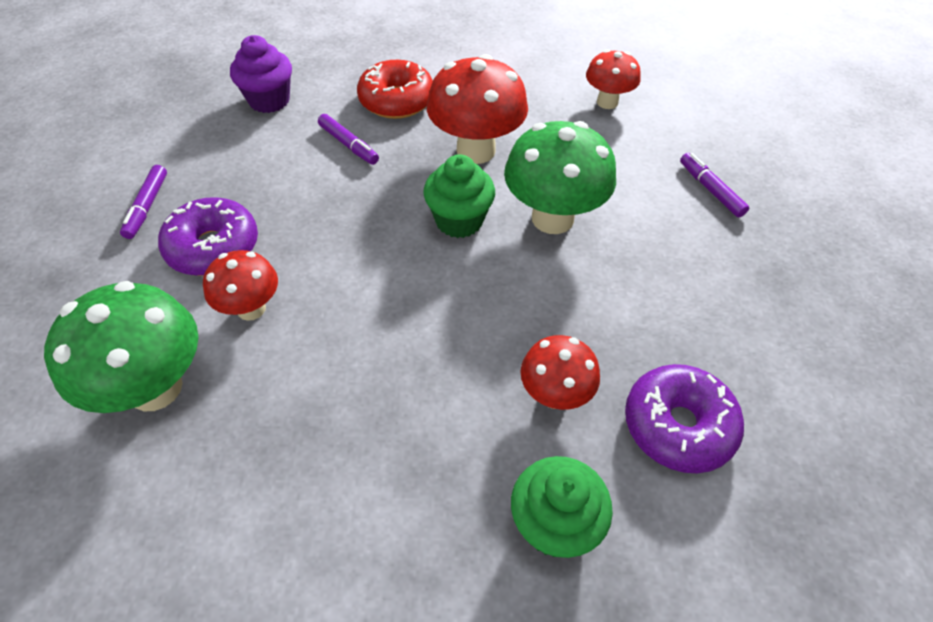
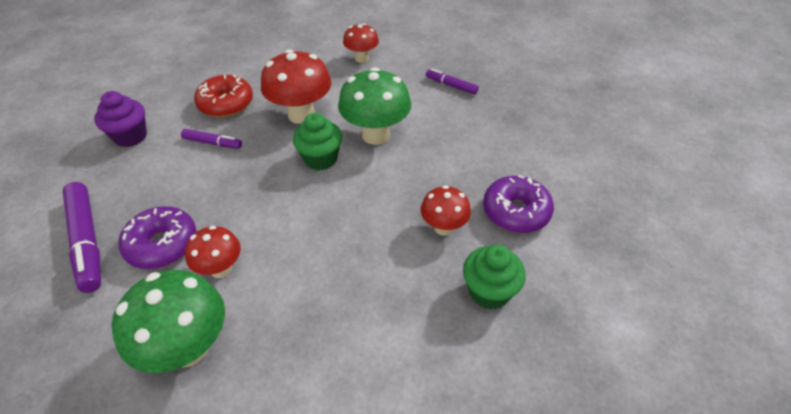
camera: 30 degrees left, 5 degrees down
purple marker [120,165,167,239] -> purple marker [63,182,101,293], size x1.85

